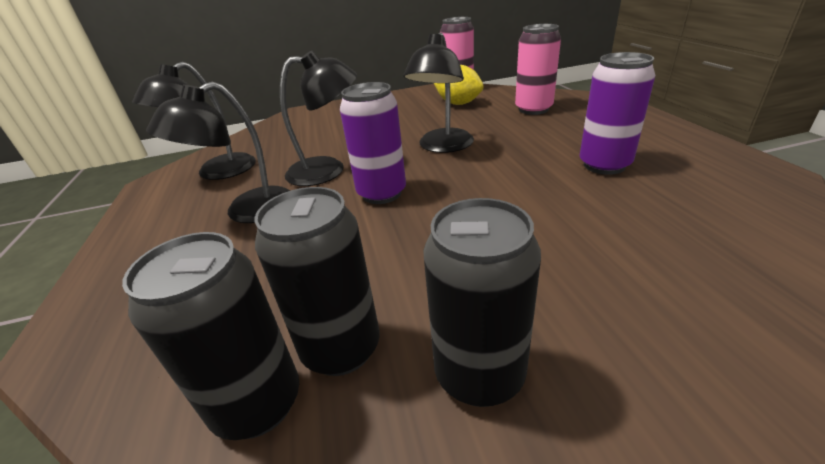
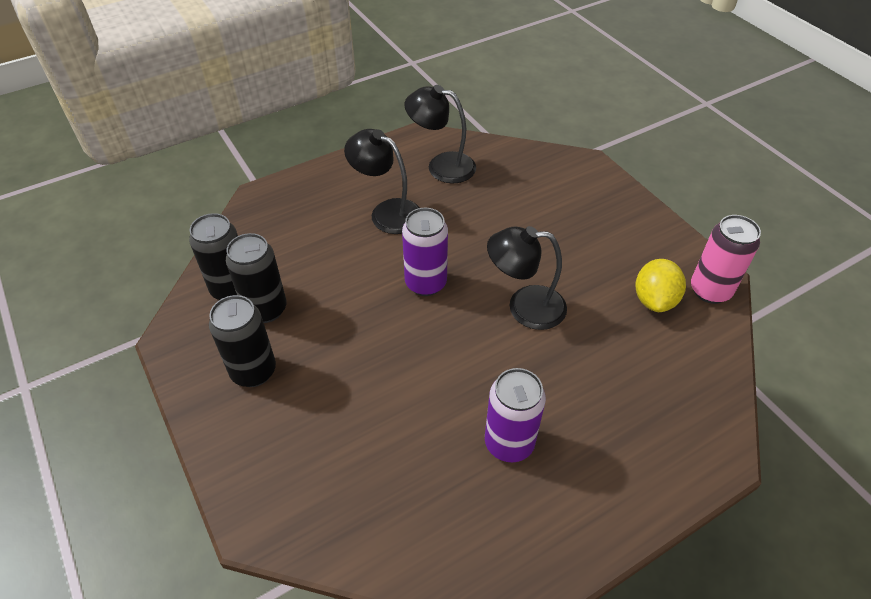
camera: 70 degrees right, 15 degrees up
black lamp [280,51,357,186] -> none
pink can [515,24,561,115] -> none

